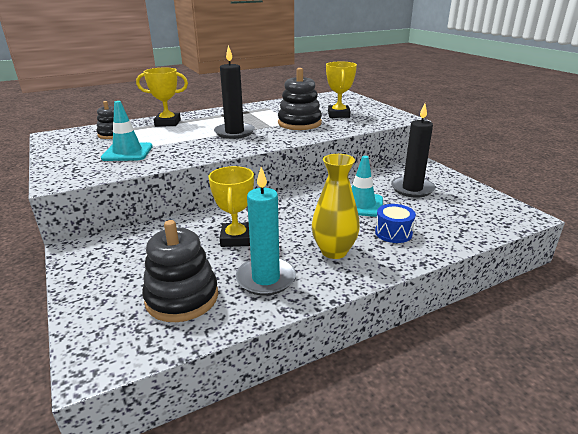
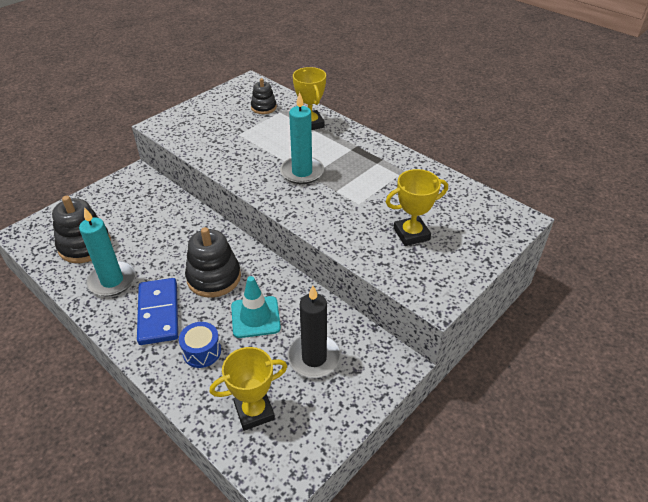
camera: 70 degrees right, 15 degrees up
turquoise traffic cone [101,101,153,161] -> none
yellow trophy [209,166,254,247] -> yellow trophy moved to [210,347,288,431]
black candle [214,45,255,139] -> turquoise candle [280,92,324,184]
black stacking toy [278,68,322,130] -> black stacking toy moved to [185,227,241,298]
yellow vase [312,154,360,259] -> blue domino [137,278,178,345]

